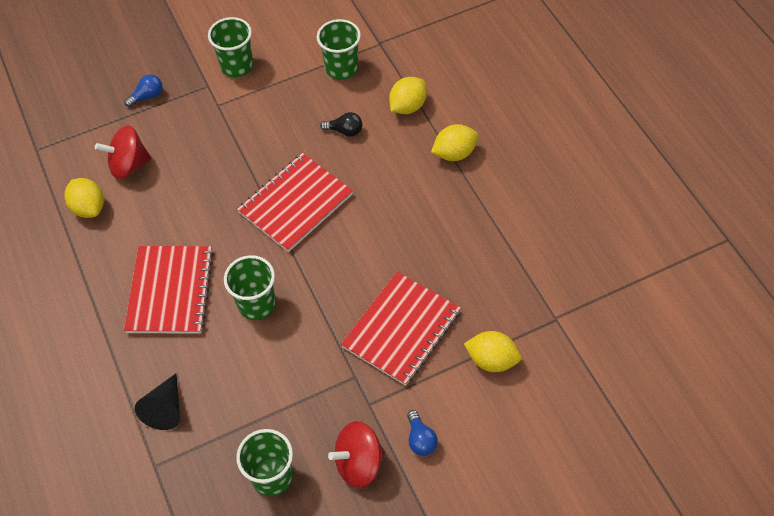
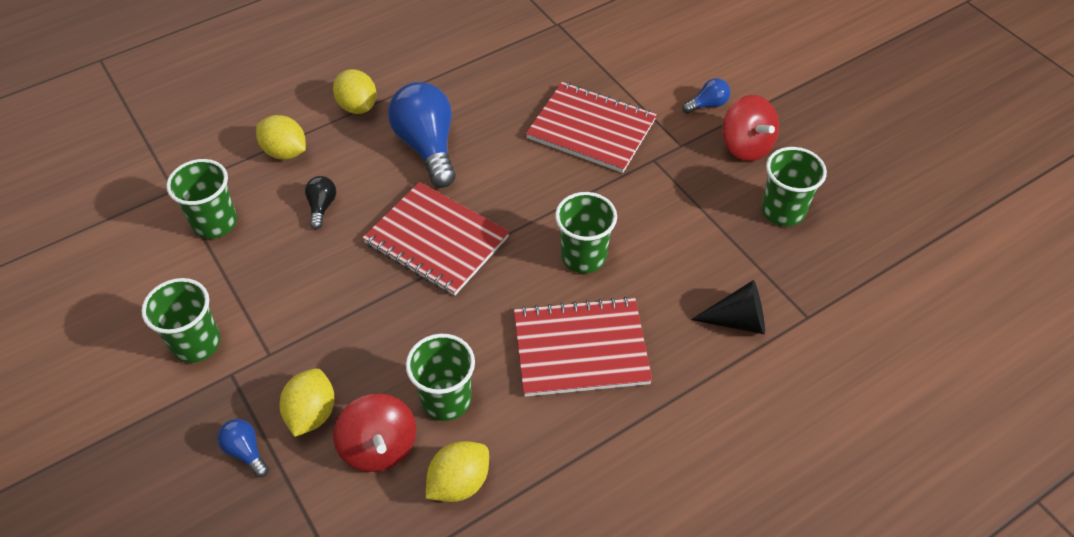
camera: 100 degrees left, 5 degrees down
yellow lemon [464,331,521,372] -> yellow lemon moved to [279,368,334,437]
none -> blue light bulb [388,82,456,188]
none -> green cup [406,334,475,421]

